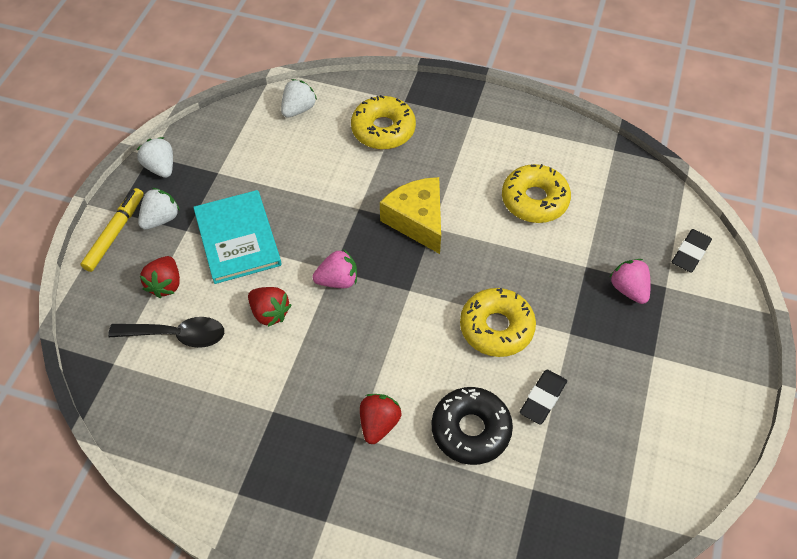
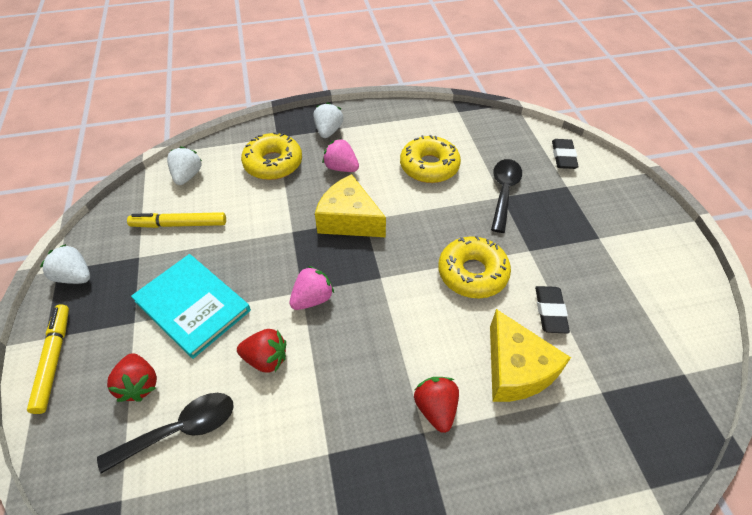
camera: 30 degrees left, 5 degrees down
white strawberry [138,188,180,230] -> white strawberry moved to [314,102,343,138]
black donut [432,387,513,465] -> yellow cheese [490,309,571,402]
pink strawberry [609,259,651,304] -> pink strawberry moved to [323,138,359,172]
none -> yellow marker [127,212,226,228]
none -> black spoon [491,159,522,233]

